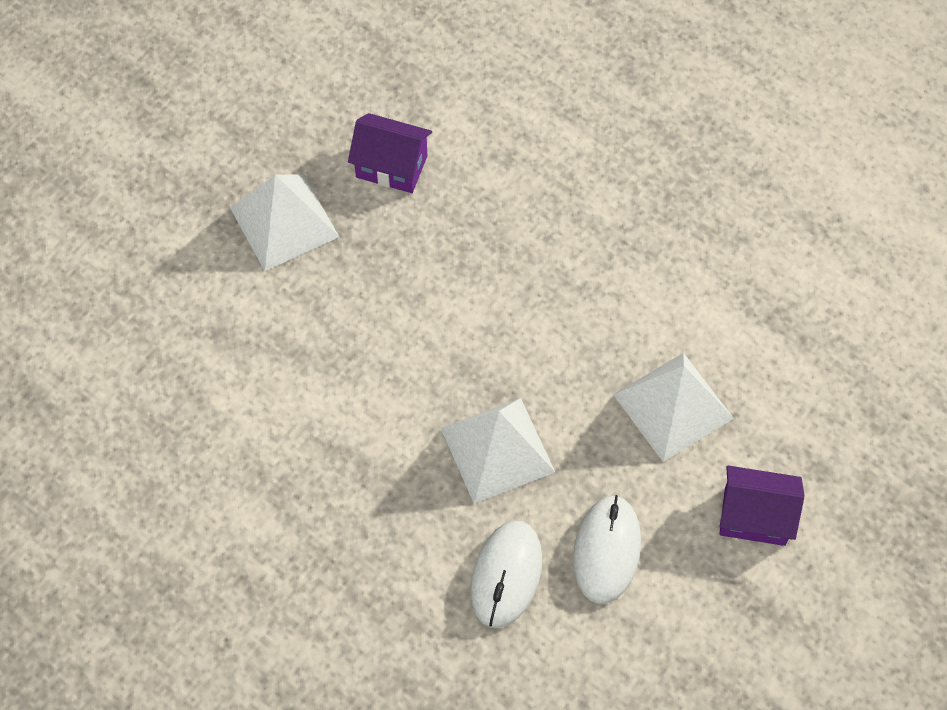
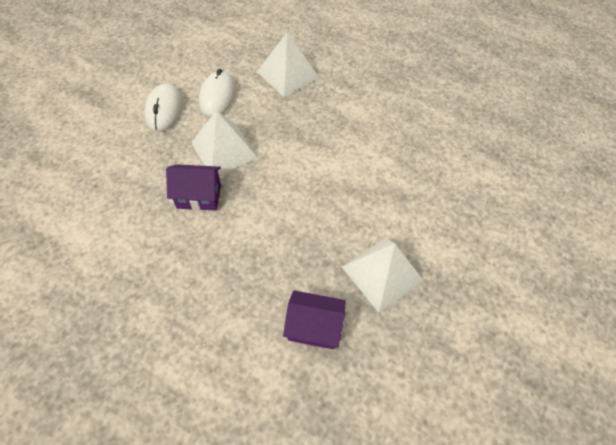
camera: 170 degrees right, 5 degrees down
white pyramid [613,353,734,462] -> white pyramid moved to [257,32,319,97]
purple house [719,466,805,546] -> purple house moved to [166,164,221,211]

